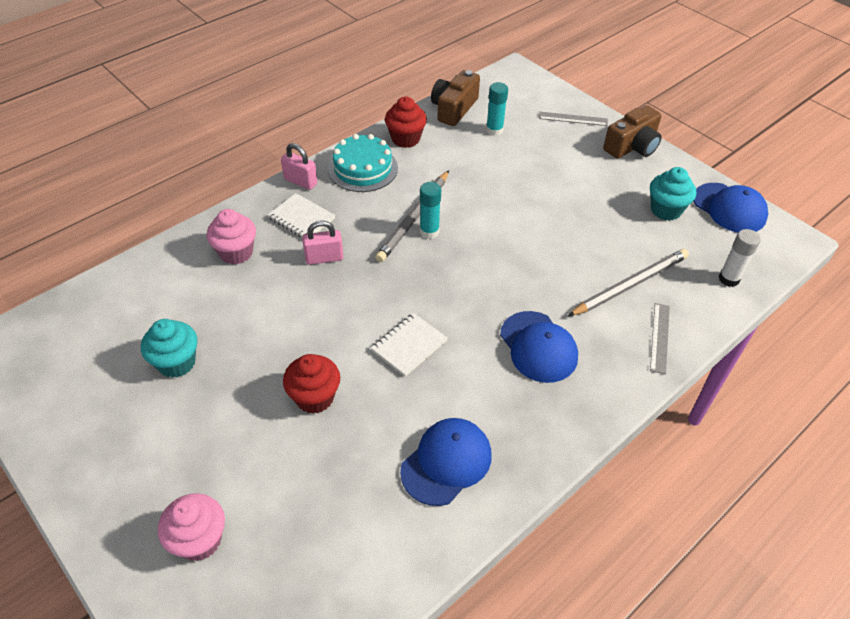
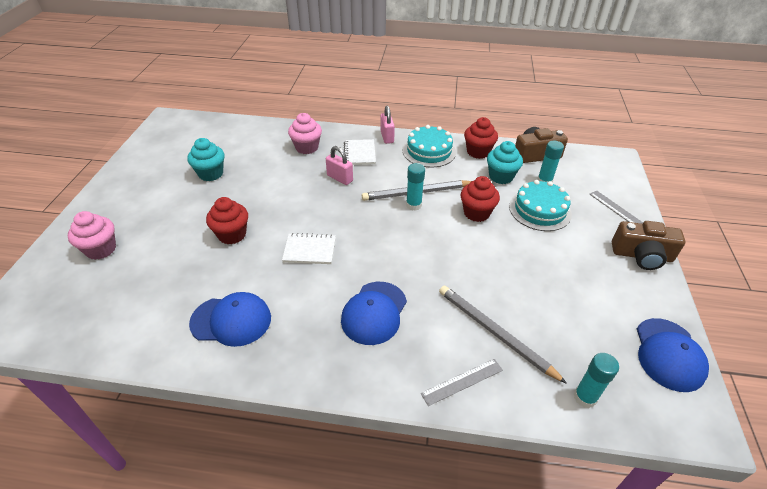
camera: 50 degrees right, 5 degrees down
grey pencil [568,249,689,316] -> grey pencil turned 150 degrees counterclockwise [439,286,567,384]
turquoise cupcake [650,167,696,221] -> turquoise cupcake moved to [487,141,523,184]
white glue stick [719,229,761,287] -> turquoise glue stick [574,353,619,408]
none -> red cupcake [461,176,500,222]
none -> turquoise cake [509,180,572,231]

